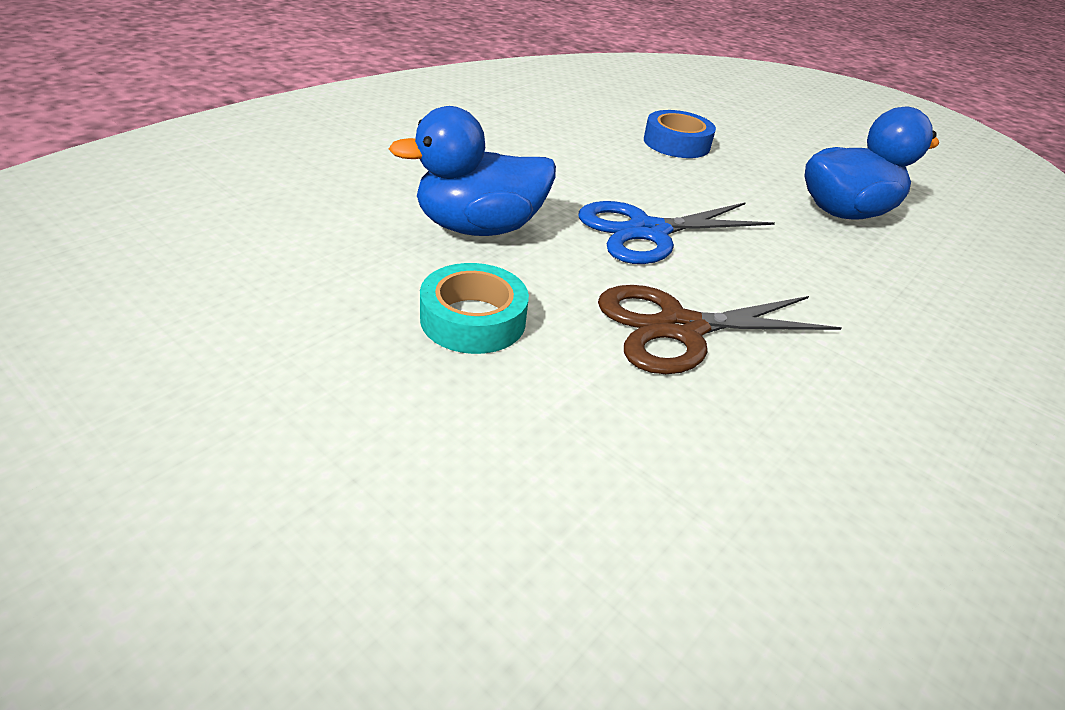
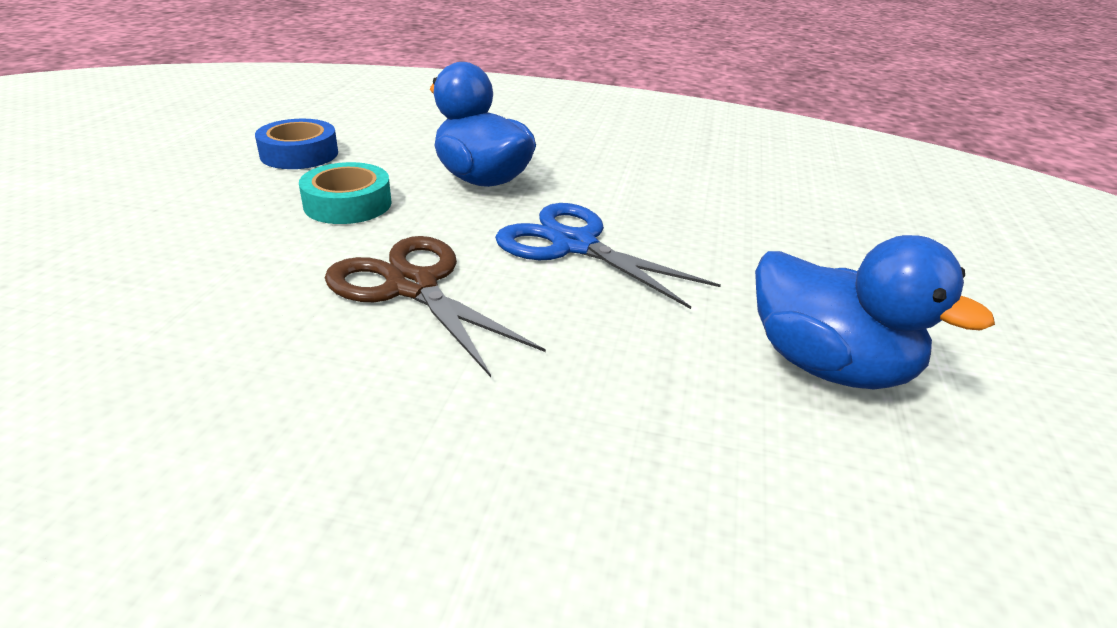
camera: 65 degrees right, 5 degrees down
blue tape [644,110,716,158] -> blue tape moved to [255,119,338,169]

